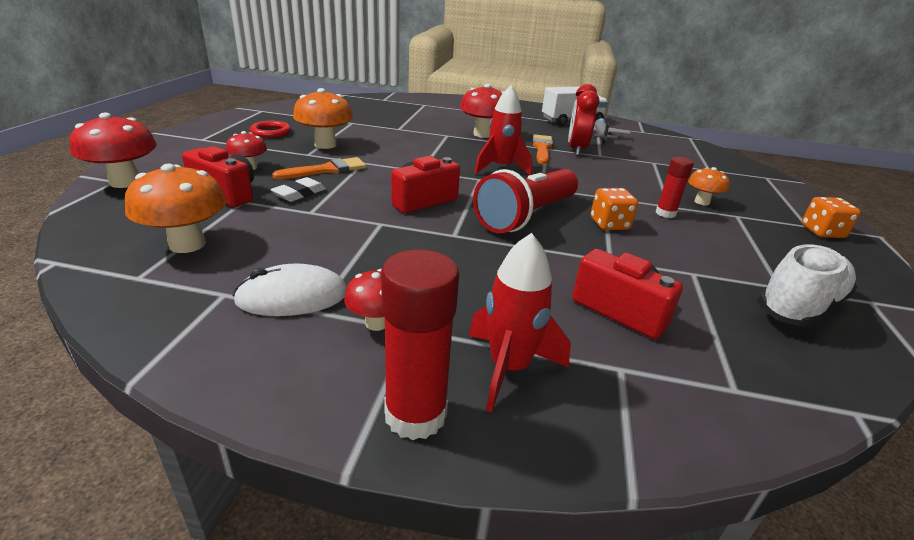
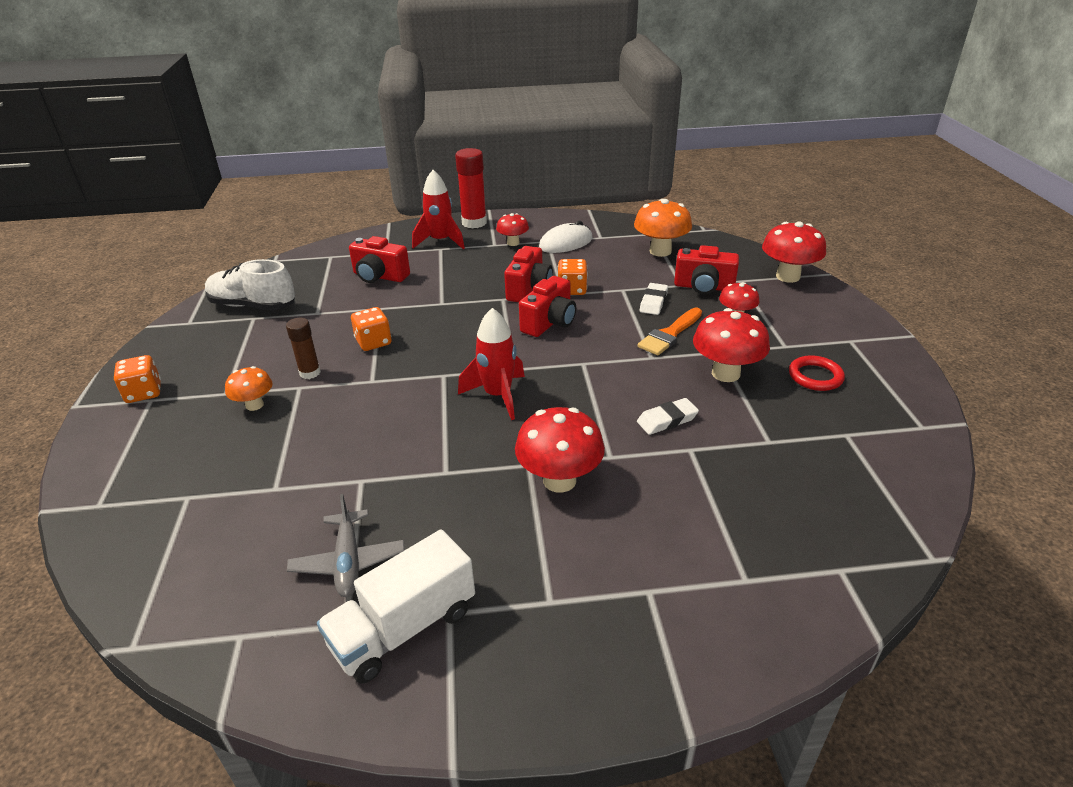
camera: 165 degrees right, 5 degrees up
orange mushroom [293,88,353,149] -> red mushroom [693,308,770,382]
red flashlight [473,169,578,233] -> none
orange brush [532,134,553,164] -> none
red clock [568,84,599,156] -> none
red glue stick [656,157,694,218] -> brown glue stick [286,318,321,379]
white shoe [757,245,858,327] -> white shoe turned 75 degrees clockwise [205,259,295,310]
none -> red camera [504,246,553,302]
none -> orange dice [558,259,588,295]
none -> white eraser [637,398,699,435]

